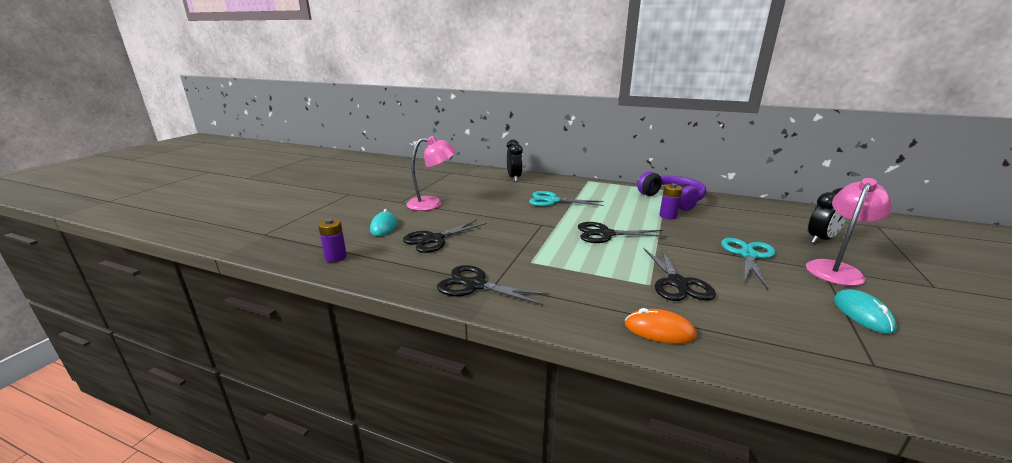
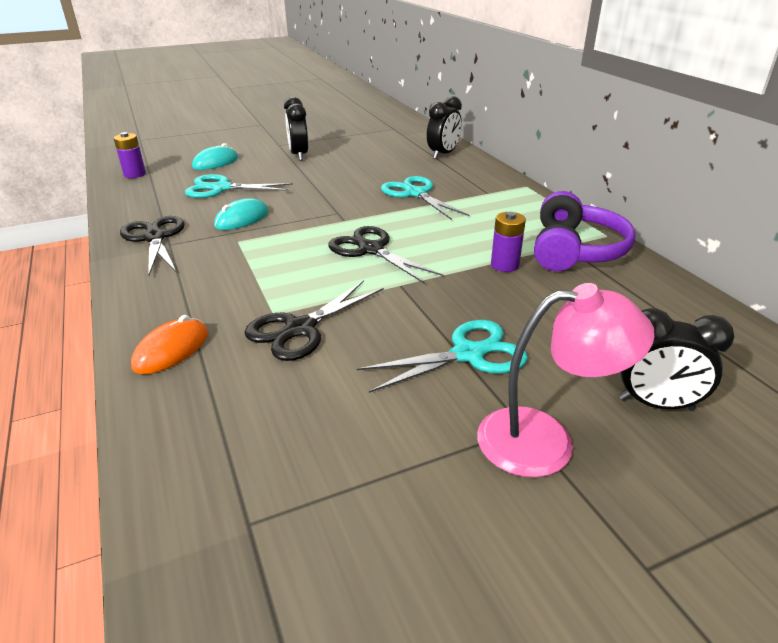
camera: 45 degrees right, 10 degrees up
black scissors [403,219,487,253] -> turquoise scissors [185,174,293,198]
pink lamp [406,136,456,211] -> black clock [284,97,308,161]
orange mouse [625,308,697,344] -> orange mouse turned 60 degrees clockwise [131,315,208,374]
turquoise mouse [834,289,897,334] -> turquoise mouse moved to [214,198,268,230]

